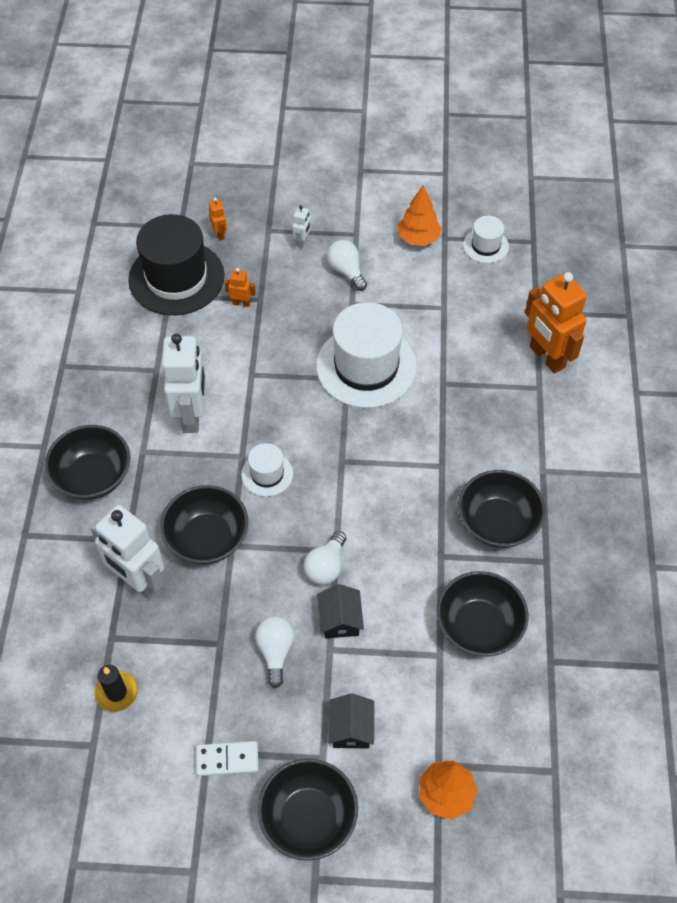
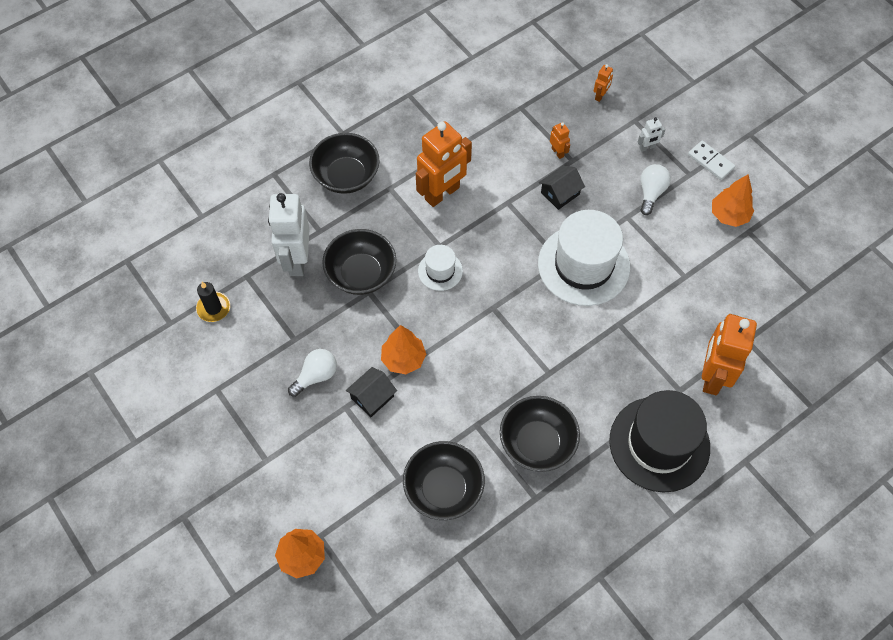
camera: 50 degrees right, 5 degrees up
black hat [128,214,225,315] -> black hat moved to [609,390,710,492]
white robot [162,334,206,433] -> orange robot [416,121,472,207]
white domino [196,741,259,776] -> white domino moved to [688,140,735,180]
black bowl [258,759,358,861] -> none
white light bulb [304,531,346,585] -> orange tree [381,325,426,374]
black house [328,693,374,748] -> black house moved to [539,165,585,210]
white hat [463,216,509,263] -> none

